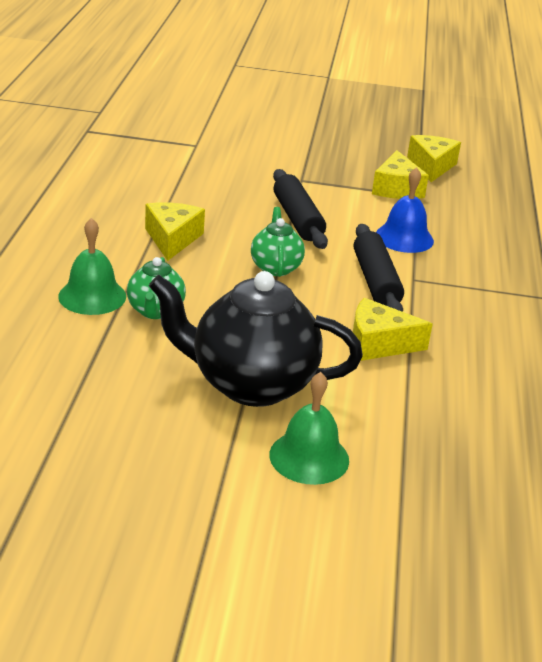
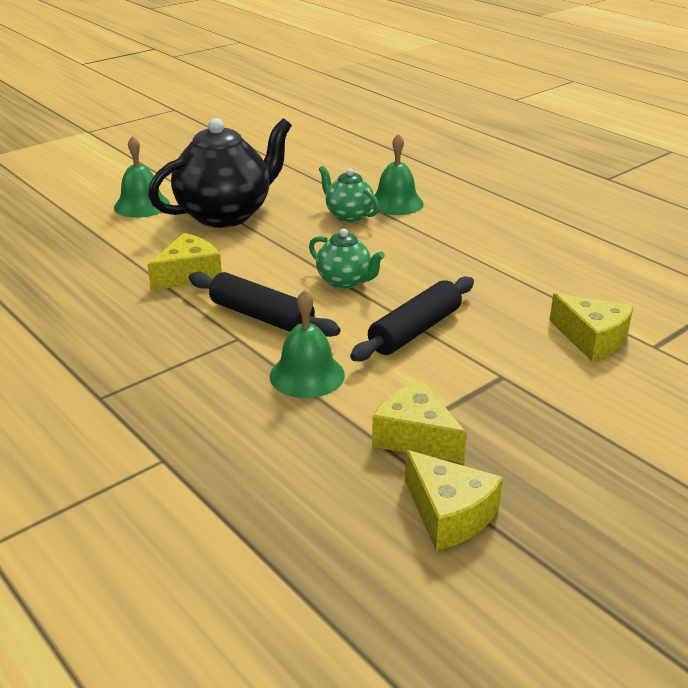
camera: 135 degrees right, 0 degrees up
yellow cheese [145,202,205,261] -> yellow cheese moved to [549,293,634,361]
black rolling pin [273,169,328,249] -> black rolling pin turned 75 degrees counterclockwise [350,276,474,361]
blue bell [376,167,434,253] -> green bell [270,290,345,398]

